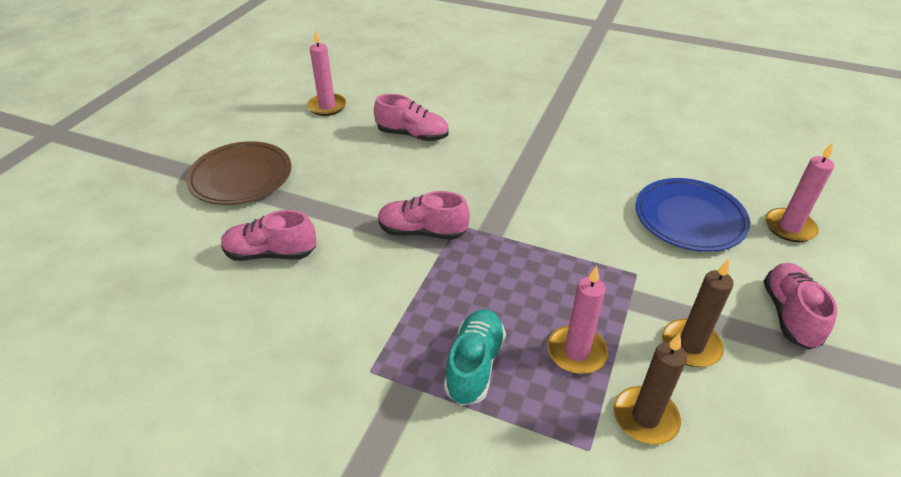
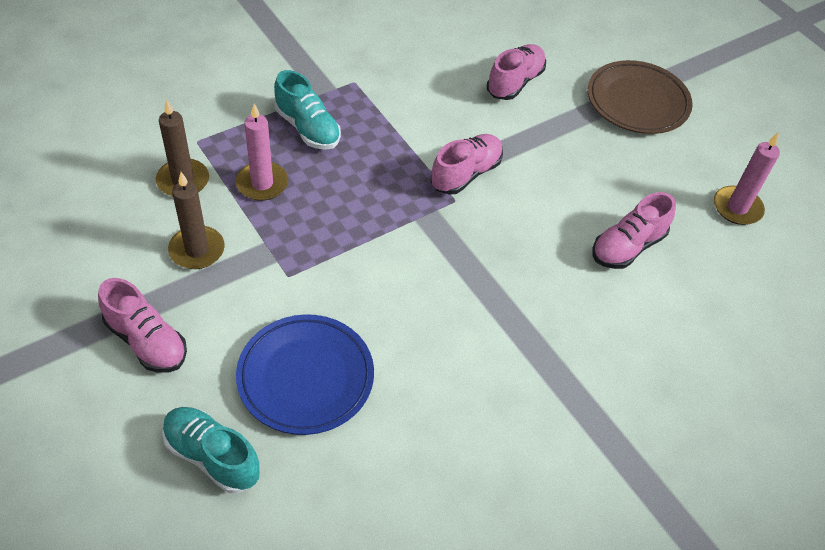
camera: 120 degrees right, 10 degrees up
pink candle [765,142,834,242] -> turquoise shoe [162,407,260,493]

